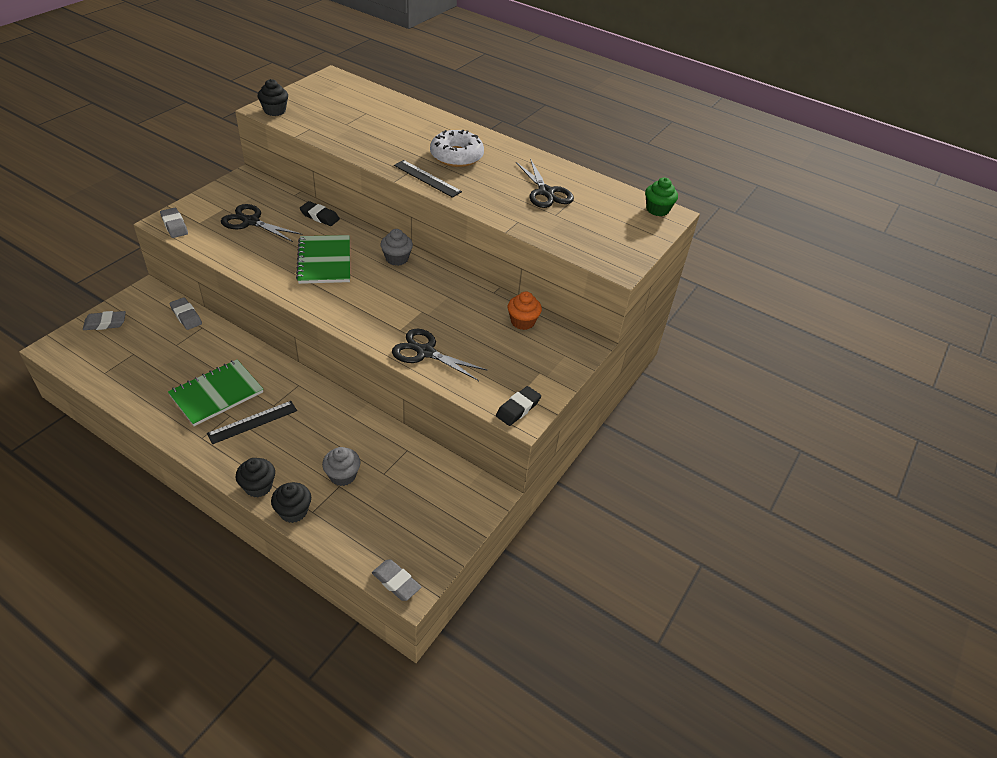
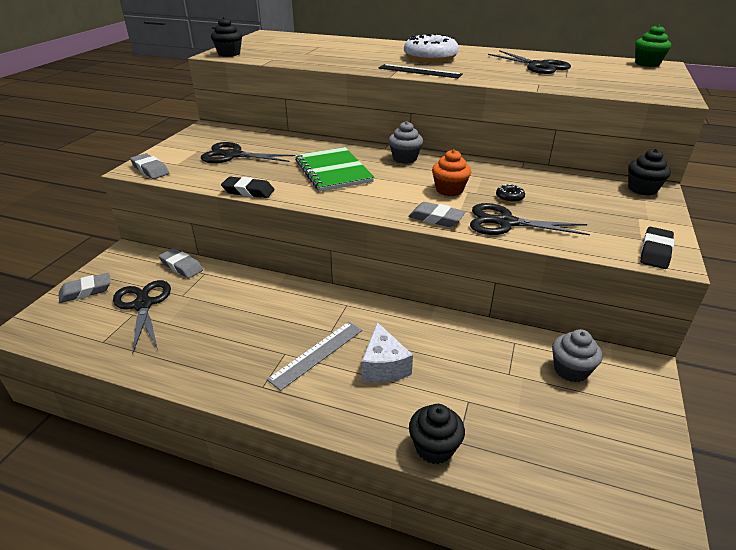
camera: 10 degrees left, 10 degrees down
green notebook [168,359,263,426] -> none
black ruler [207,401,297,444] -> grey ruler [267,322,362,391]
black cupcake [236,458,275,498] -> black cupcake moved to [628,149,671,195]
black eraser [300,201,340,226] -> black eraser moved to [221,177,275,198]
grey cupcake [322,447,361,486] -> grey cupcake moved to [552,329,602,382]
grey eraser [372,559,421,601] -> grey eraser moved to [408,202,466,227]
orange cupcake [508,291,542,330] -> orange cupcake moved to [432,150,471,196]
none -> black scissors [113,280,171,354]
none -> white cheese [362,322,413,383]
none -> black donut [496,184,525,203]

